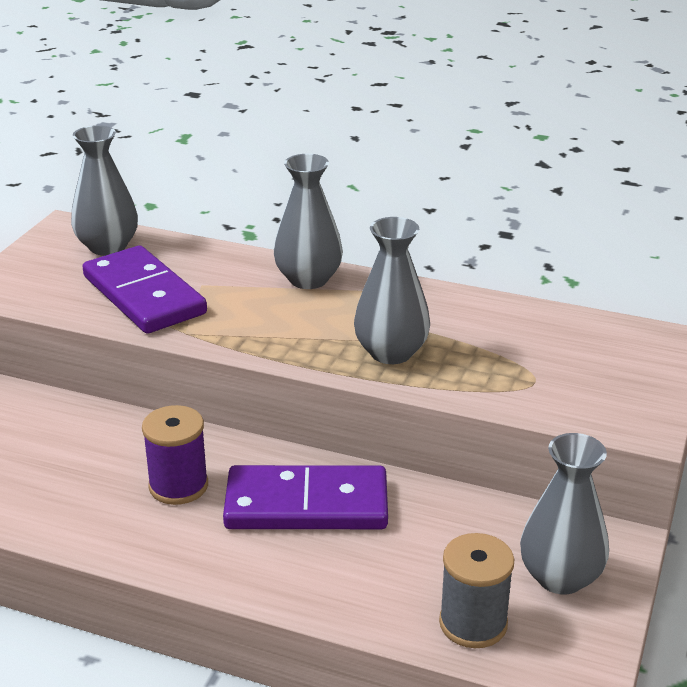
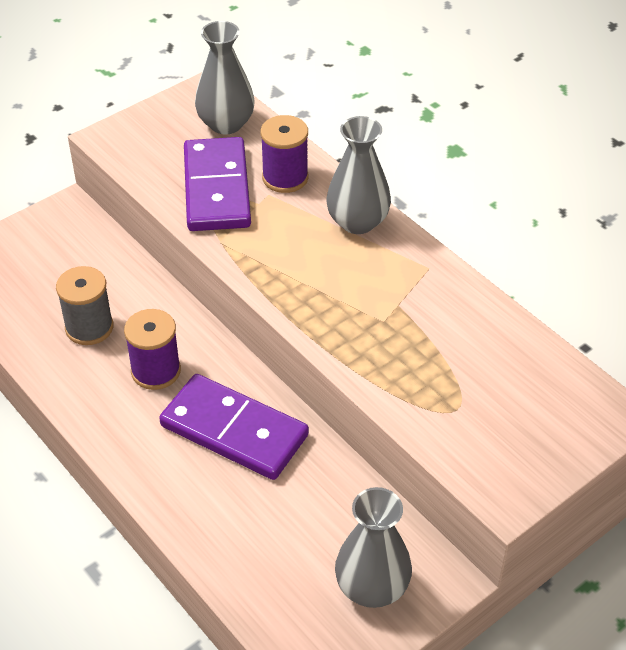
camera: 30 degrees right, 15 degrees up
grey vase [354,217,430,364] -> none
grey spool [439,533,514,648] -> grey spool moved to [56,266,113,345]
none -> purple spool [260,115,308,193]

